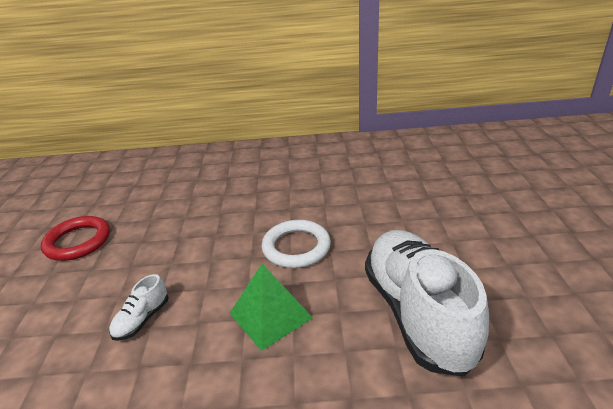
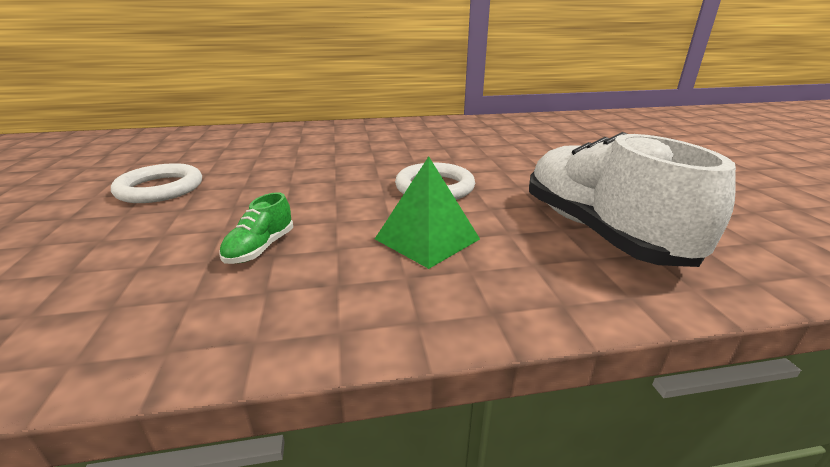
camera: 10 degrees left, 5 degrees down
red ring [41,216,110,261] -> white ring [111,163,202,203]
white shoe [109,274,169,341] -> green shoe [220,192,293,264]

